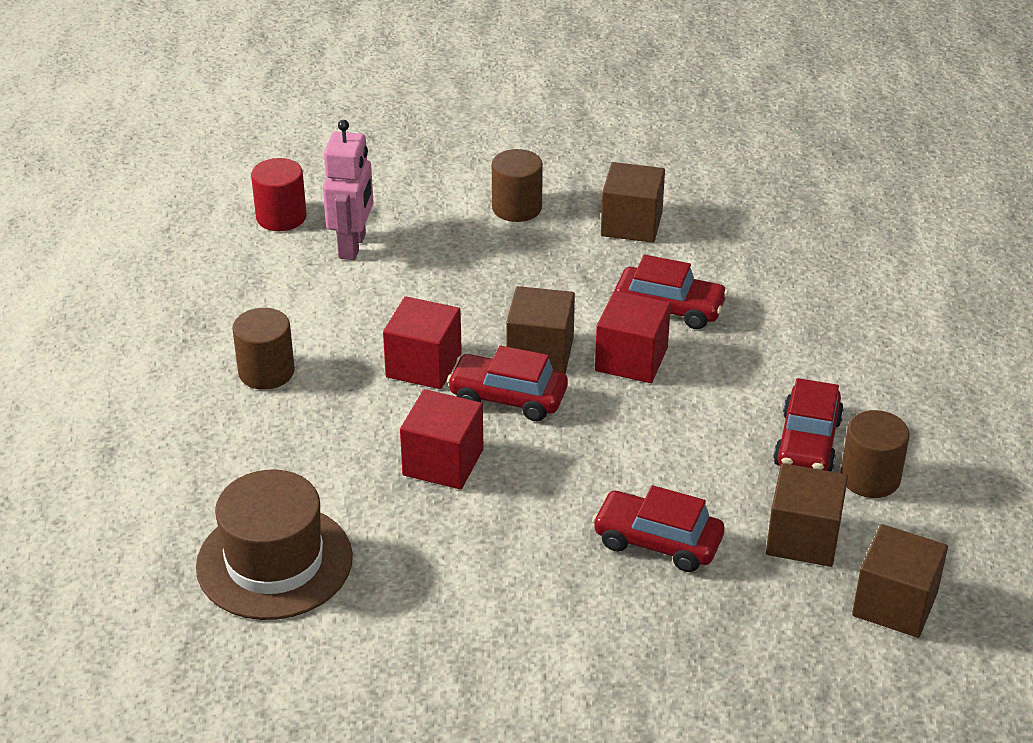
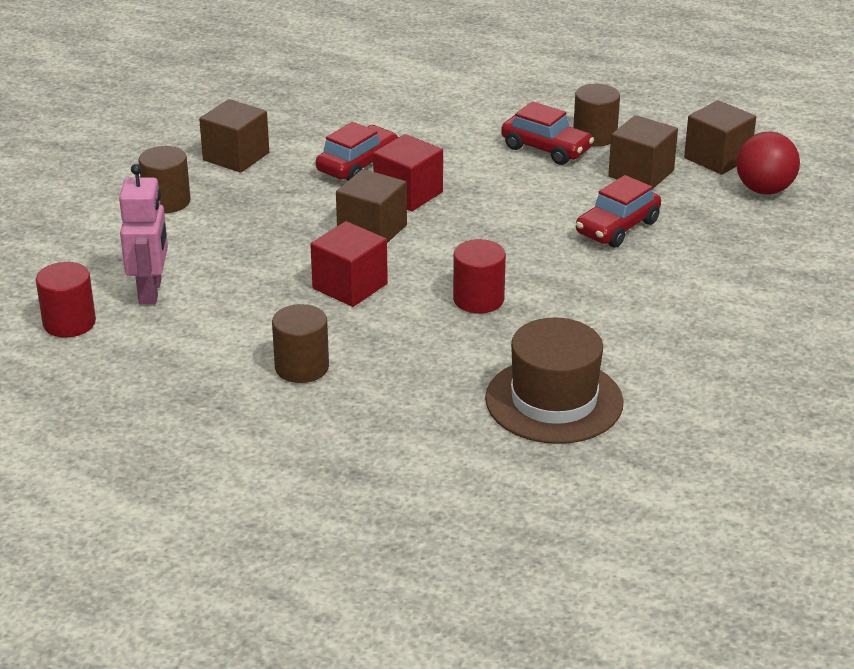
camera: 70 degrees left, 5 degrees down
pink robot [323,120,374,260] -> pink robot turned 60 degrees clockwise [119,164,168,305]
red cube [400,389,483,490] -> red cylinder [453,239,506,313]
red car [447,346,568,421] -> none
none -> red ball [736,132,800,194]

